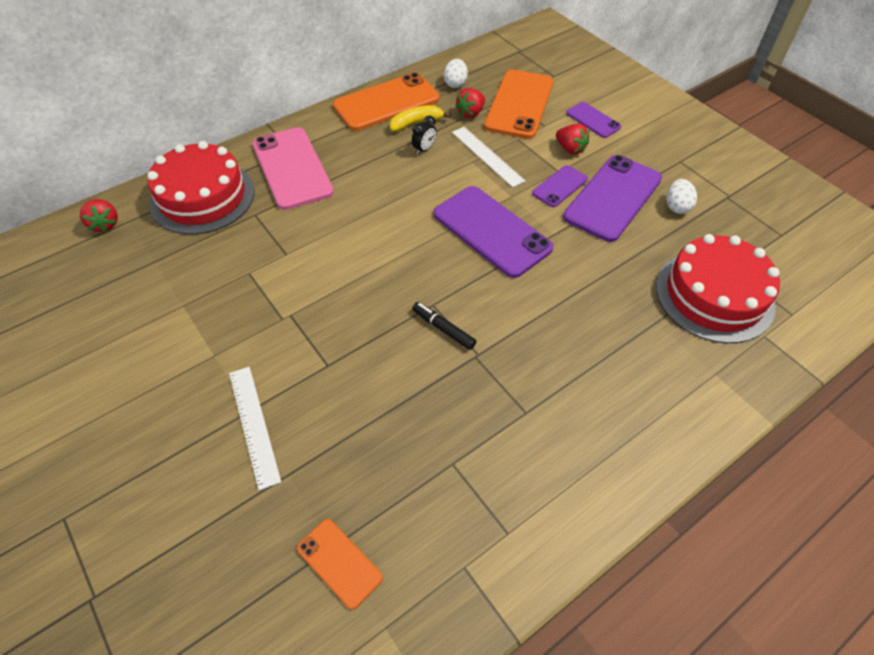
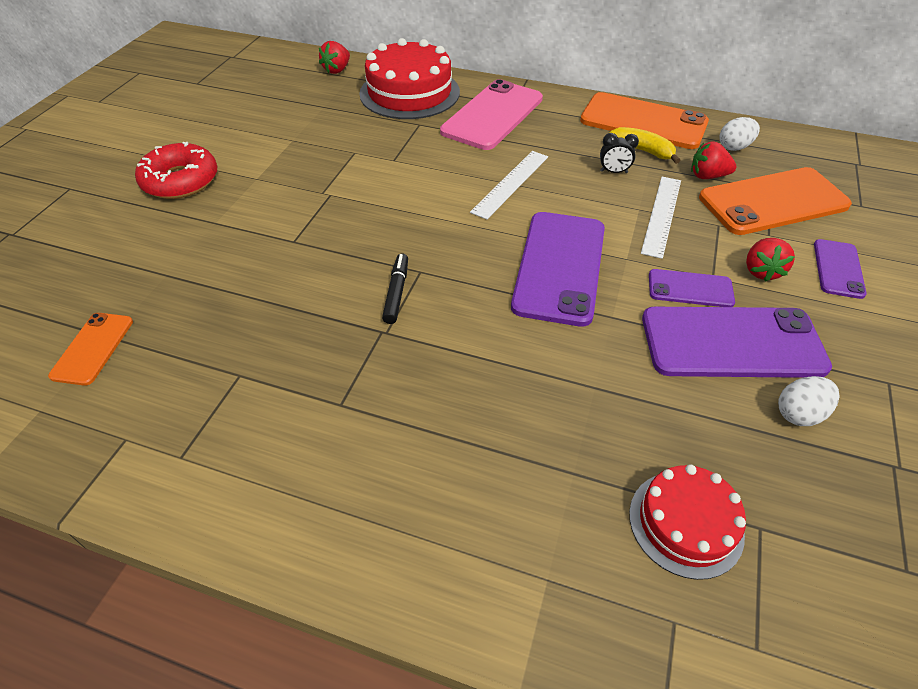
camera: 55 degrees right, 5 degrees down
white ruler [229,367,281,490] -> white ruler moved to [470,151,548,220]
red cake [656,234,780,343] -> red cake [629,464,746,580], size x0.59
none -> red donut [135,142,217,199]

